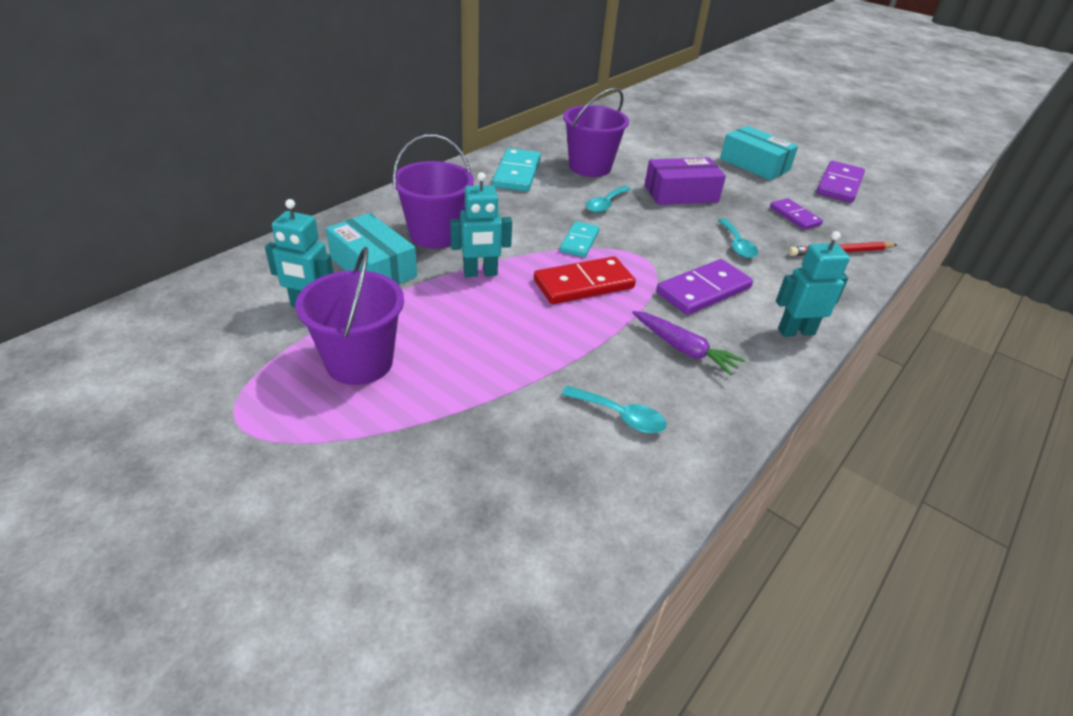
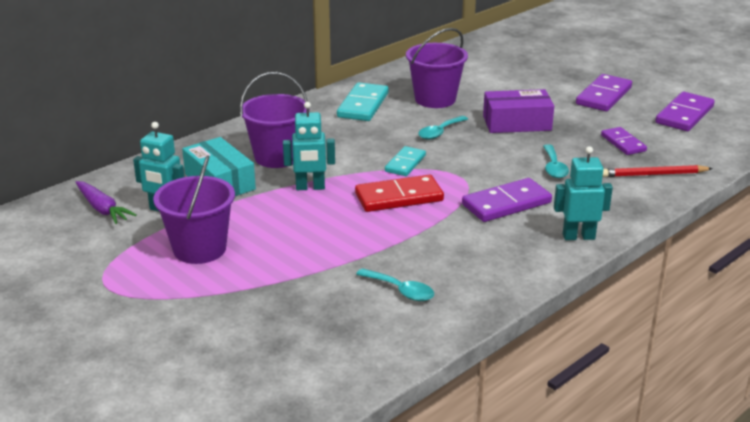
camera: 10 degrees right, 10 degrees down
purple carrot [632,311,745,376] -> purple carrot moved to [75,181,137,224]
turquoise box [720,126,798,180] -> purple domino [576,74,632,111]

